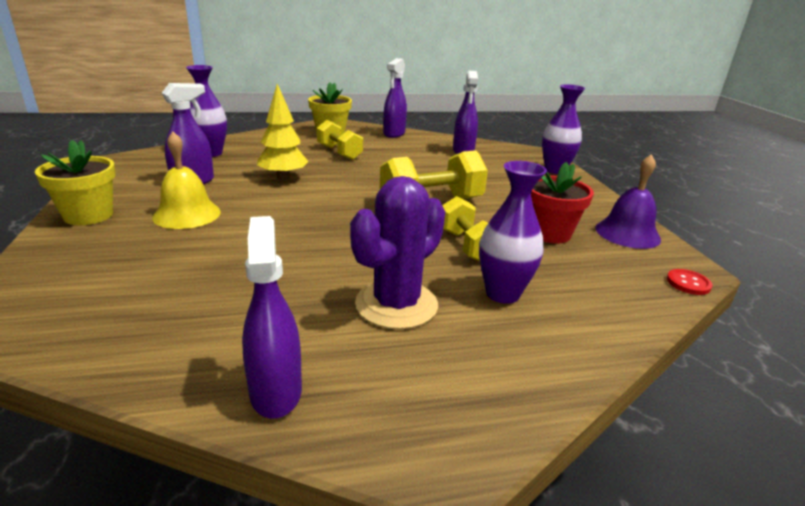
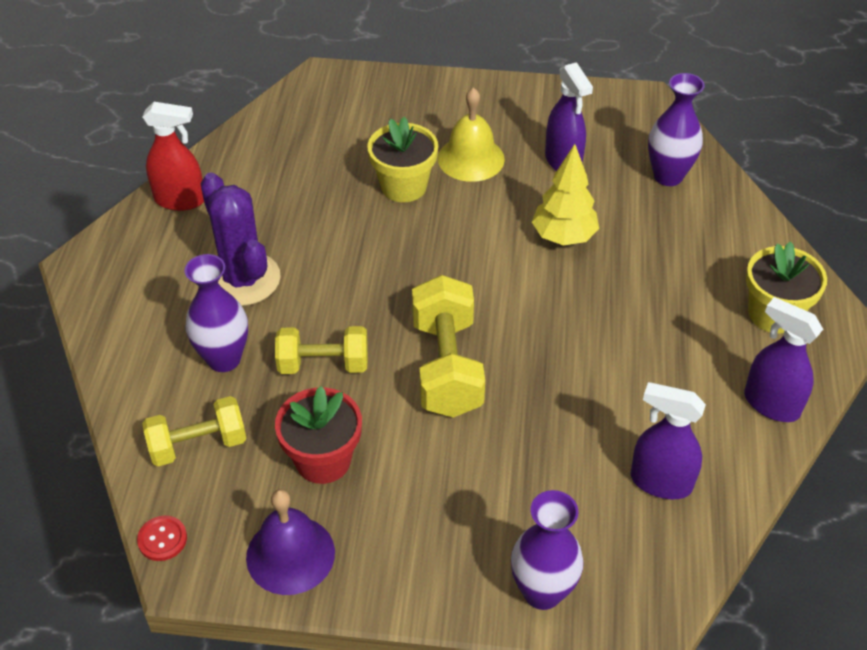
camera: 110 degrees right, 20 degrees up
yellow flower pot [35,140,116,225] -> yellow flower pot moved to [367,117,438,202]
purple spray bottle [242,216,302,419] -> red spray bottle [142,102,204,211]
yellow dumbbell [317,120,363,160] -> yellow dumbbell moved to [142,396,247,466]

